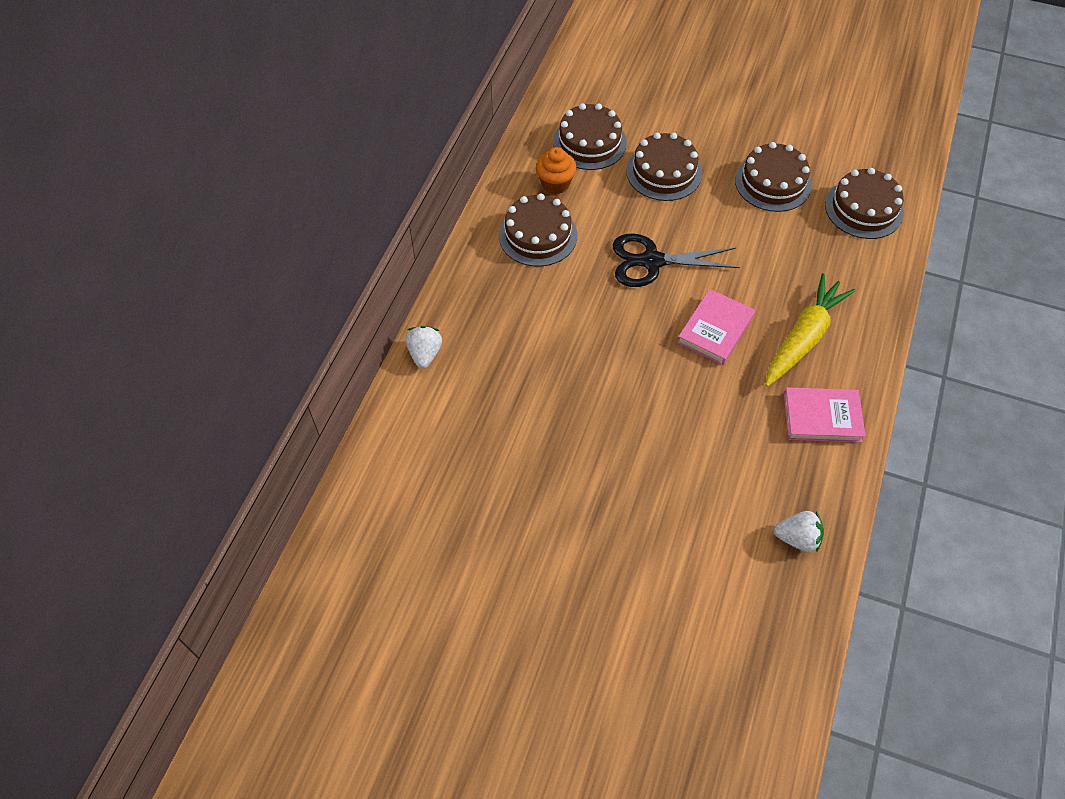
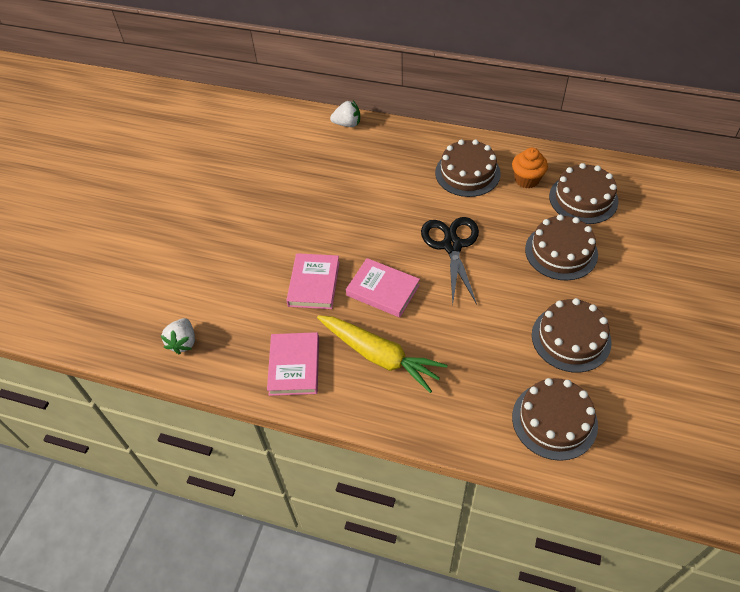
camera: 90 degrees right, 5 degrees down
none -> pink book [286,253,340,309]

